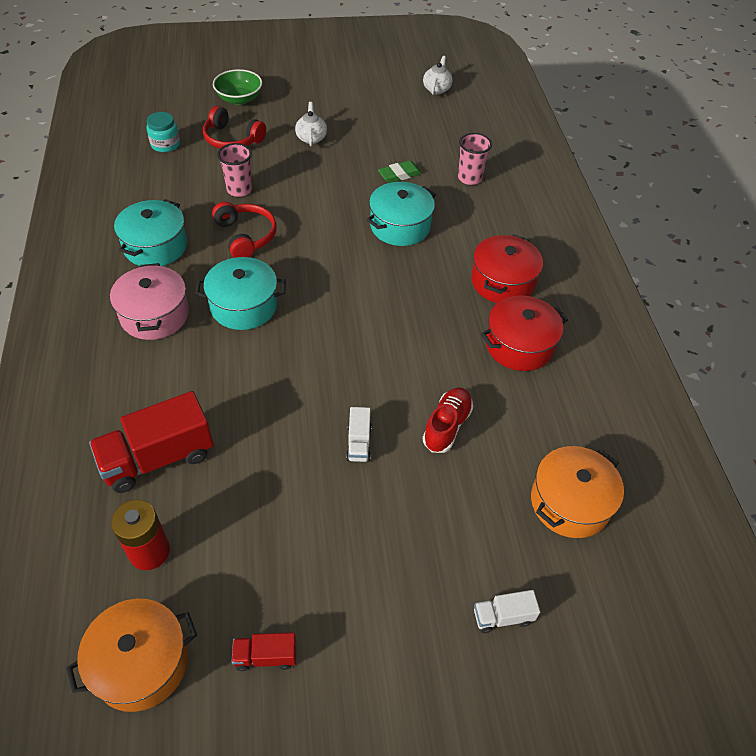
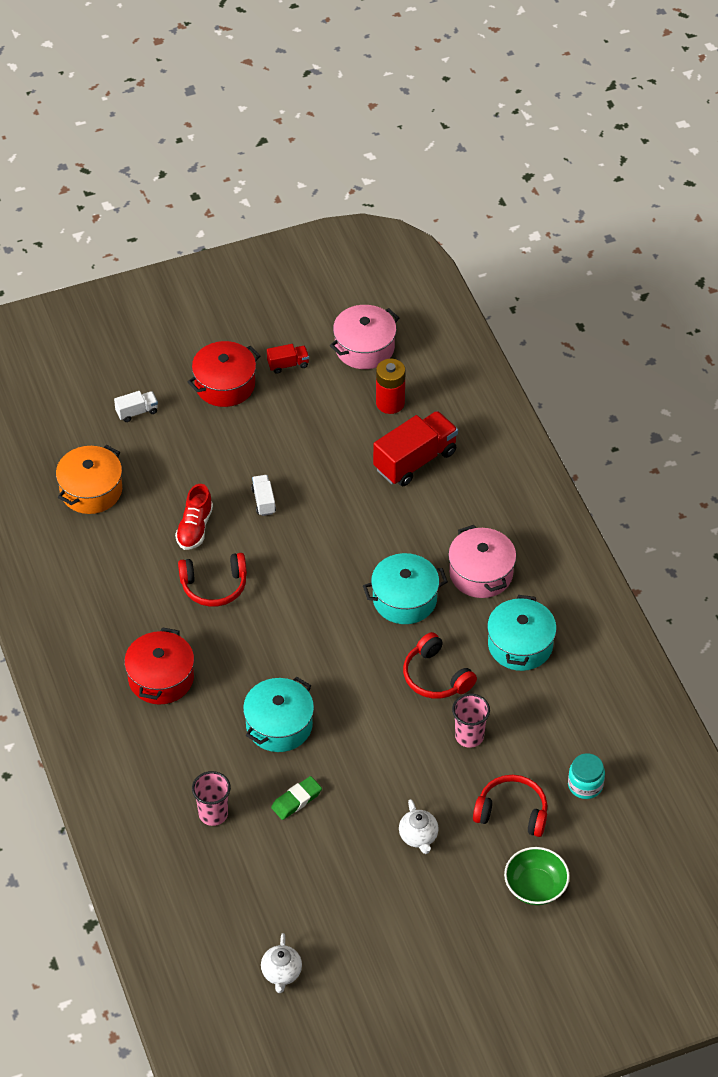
camera: 170 degrees right, 0 degrees up
orange pot [66,599,197,712] -> pink pot [330,305,399,369]
red pot [481,295,568,371] -> red pot moved to [188,341,260,407]
none -> red headphones [178,553,247,607]

